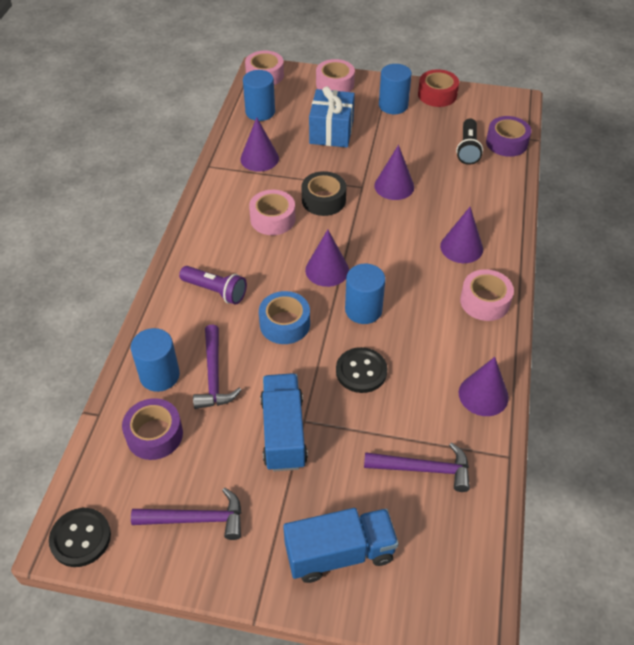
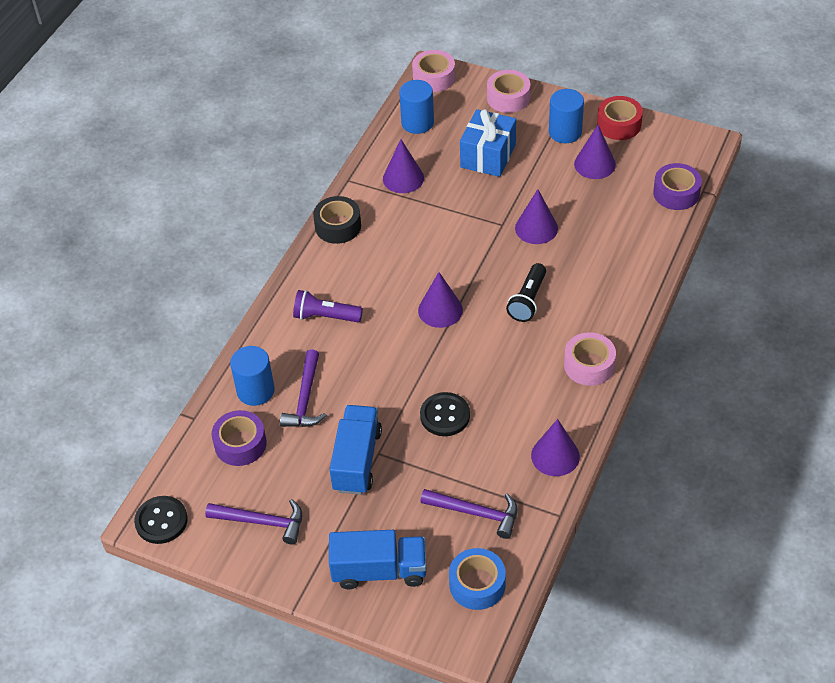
camera: 15 degrees right, 0 degrees up
purple flashlight [179,266,247,305] -> purple flashlight turned 150 degrees clockwise [293,290,363,322]
pink tape [249,190,296,235] -> none
blue tape [259,291,310,344] -> blue tape moved to [449,548,506,610]
black tape [302,171,346,216] -> black tape moved to [313,196,361,244]
blue cylinder [345,264,386,324] -> none
purple cone [440,207,483,263] -> purple cone moved to [574,125,616,179]
black flashlight [456,118,483,165] -> black flashlight moved to [506,263,546,322]

